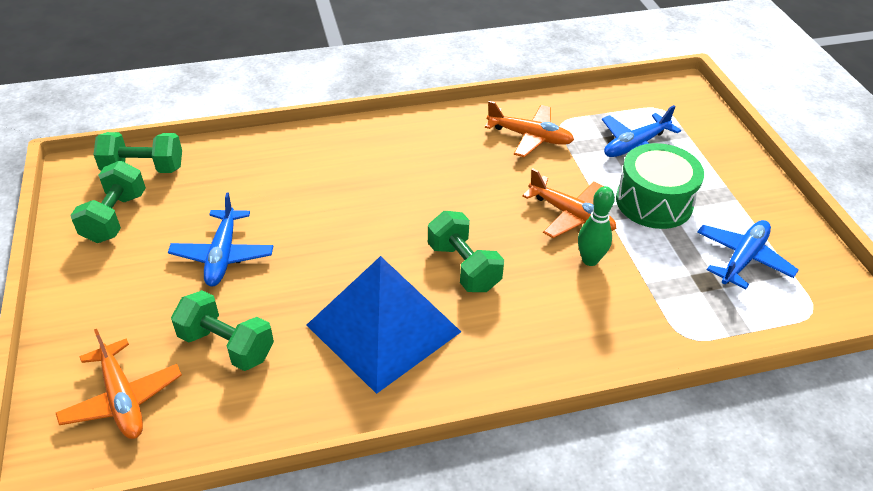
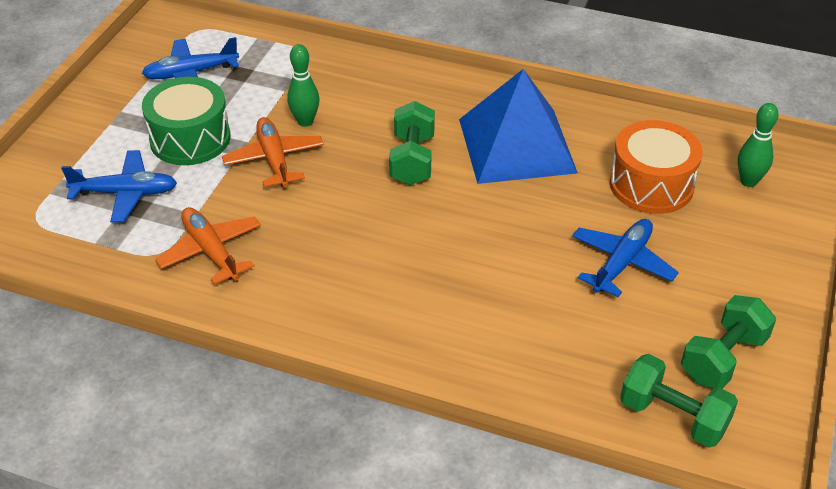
camera: 145 degrees left, 0 degrees up
orange plane [56,329,182,439] -> green bowling pin [738,103,779,187]
green dumbbell [171,290,274,371] -> orange drum [610,120,703,214]

